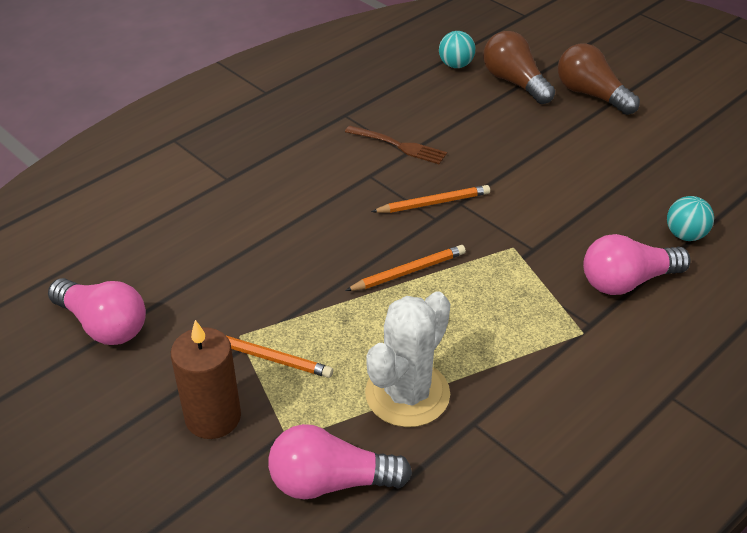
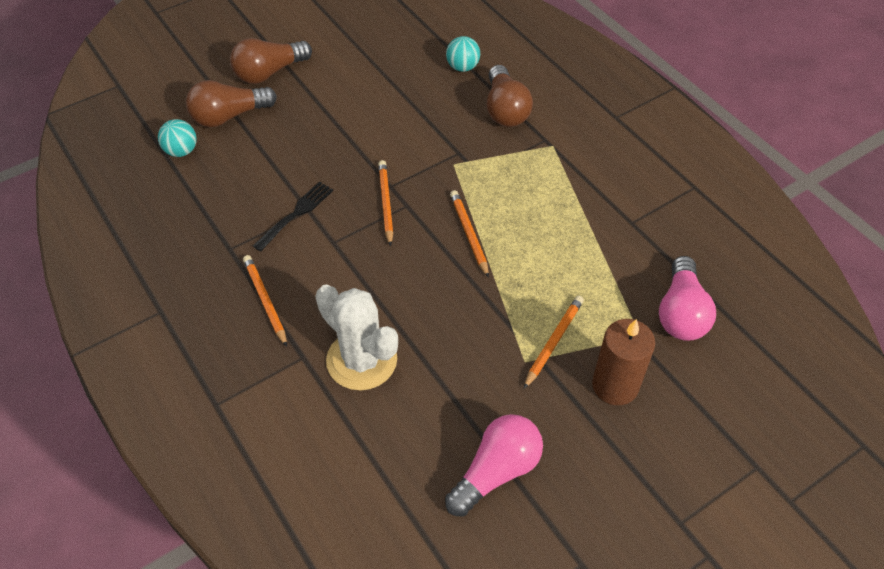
camera: 80 degrees left, 10 degrees up
brown fork [345,125,447,164] -> black fork [253,182,333,252]
white cactus [365,292,450,427] -> white cactus moved to [315,284,398,391]
pink light bulb [583,234,690,295] -> brown light bulb [487,65,533,127]
none -> orange pencil [243,255,287,347]

